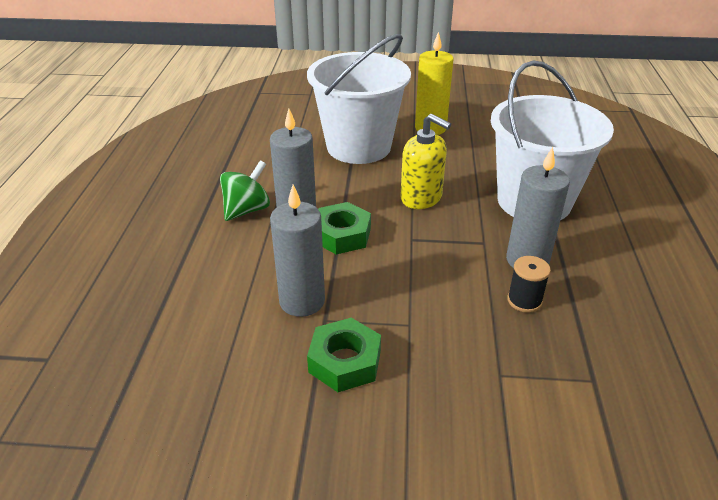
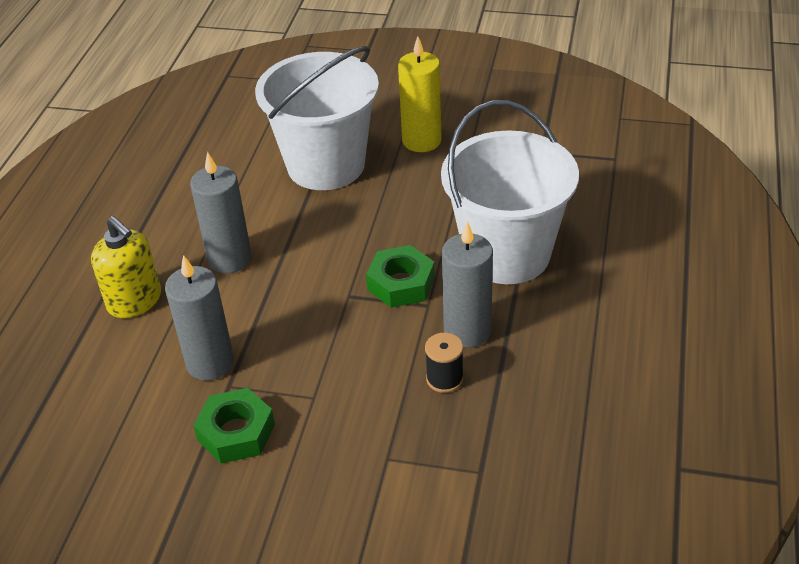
camera: 10 degrees right, 5 degrees up
green spinning top [220,160,270,221] -> none
green nut [318,202,371,254] -> green nut moved to [366,245,435,308]
yellow soap dispenser [400,114,451,209] -> yellow soap dispenser moved to [91,216,161,318]

